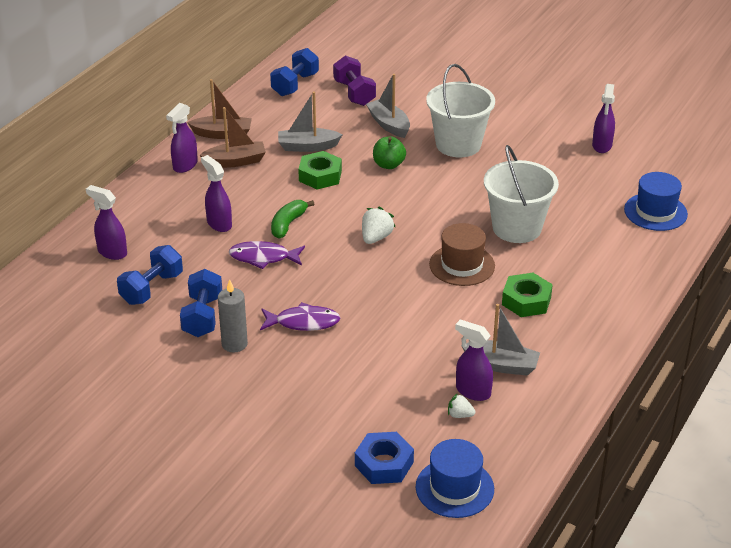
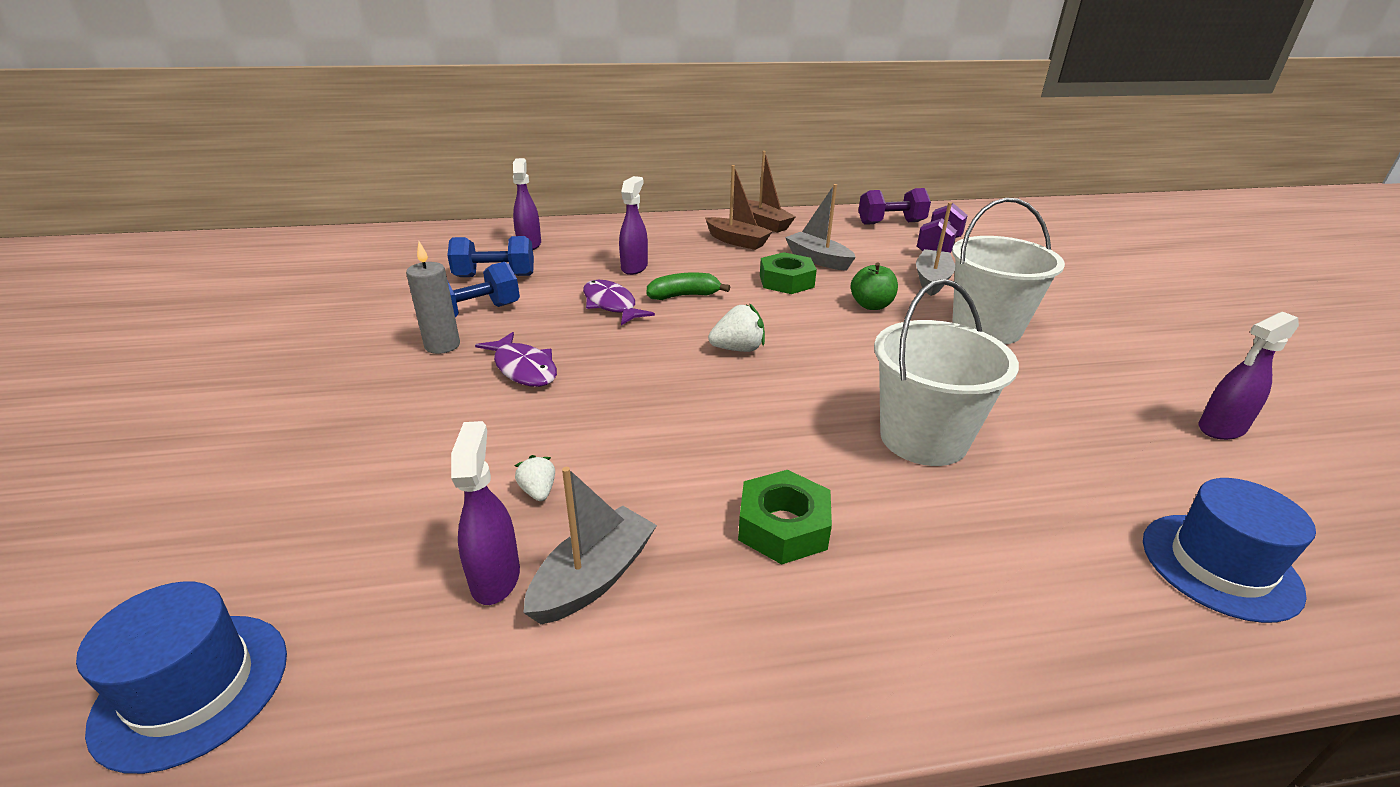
camera: 50 degrees right, 5 degrees down
purple spray bottle [166,103,198,173] -> none
blue dumbbell [270,48,319,96] -> purple dumbbell [858,188,931,225]
blue nut [355,432,414,484] -> none
brown hat [429,223,495,286] -> none
white strawberry [448,393,475,418] -> white strawberry moved to [514,455,555,501]
grey boat [461,304,540,376] -> grey boat turned 120 degrees counterclockwise [523,467,657,624]

